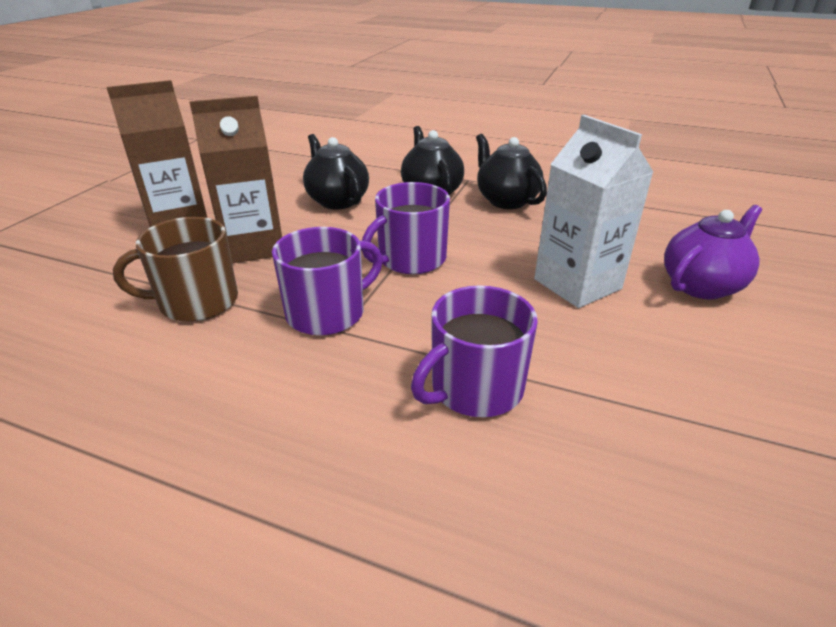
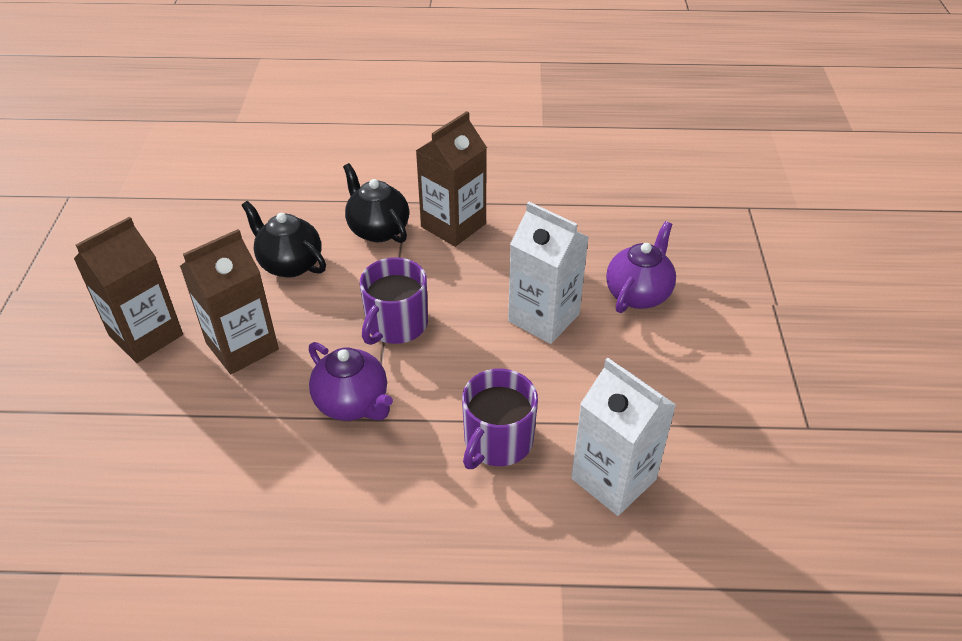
camera: 20 degrees left, 10 degrees up
brown mug [113,217,238,322] -> none
purple mug [272,227,383,336] -> purple teapot [309,342,393,421]
black teapot [476,134,547,209] -> brown carton [416,111,487,247]
none -> white carton [571,358,676,516]

